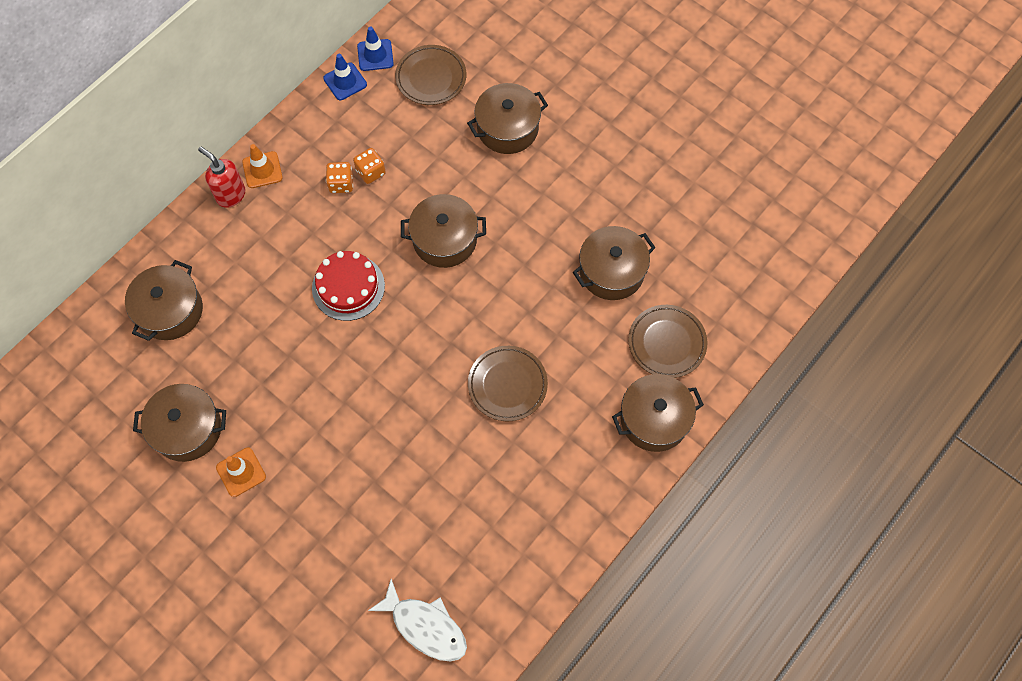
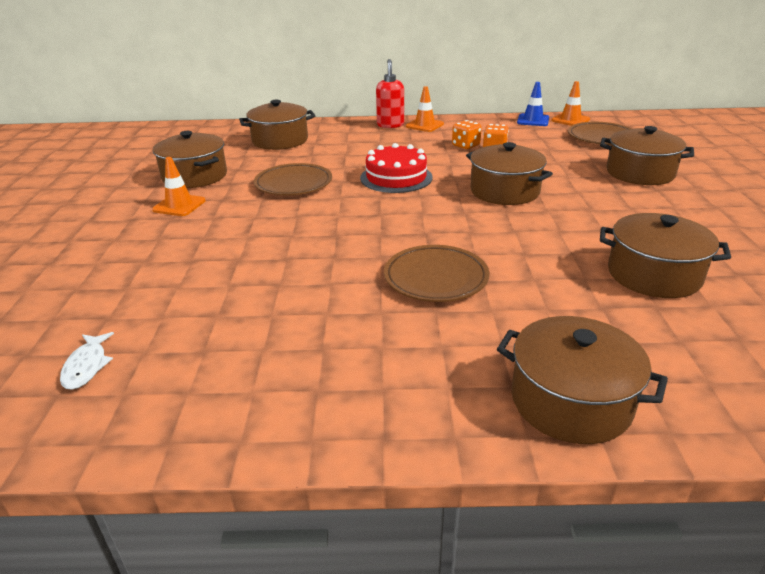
camera: 50 degrees right, 35 degrees down
blue traffic cone [357,27,394,71] -> orange traffic cone [551,81,590,126]
white fish [368,579,467,661] -> white fish [60,332,114,390], size x0.56
brown plate [628,305,707,378] -> brown plate moved to [254,163,332,195]

